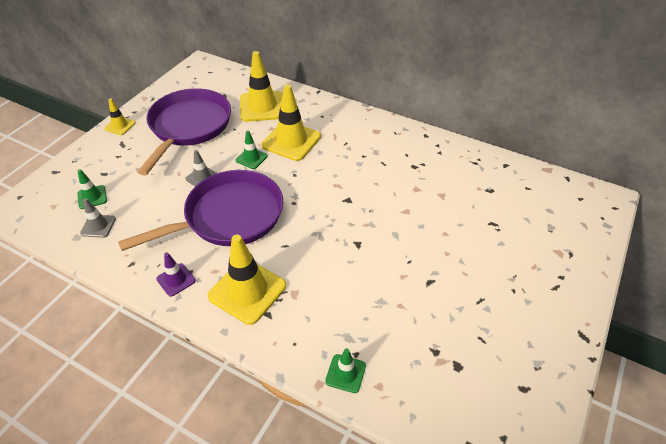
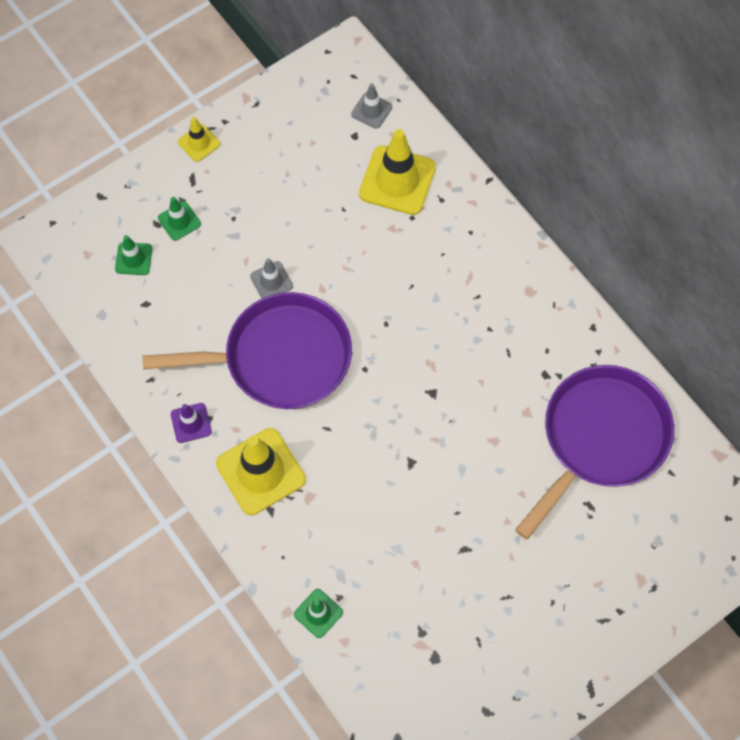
camera: 25 degrees right, 20 degrees up
grey traffic cone [80,198,116,238] -> grey traffic cone moved to [351,84,392,129]
purple pan [137,88,231,176] -> purple pan moved to [515,365,674,539]
green traffic cone [236,130,268,169] -> green traffic cone moved to [158,197,201,241]
yellow traffic cone [261,84,321,161] -> none

